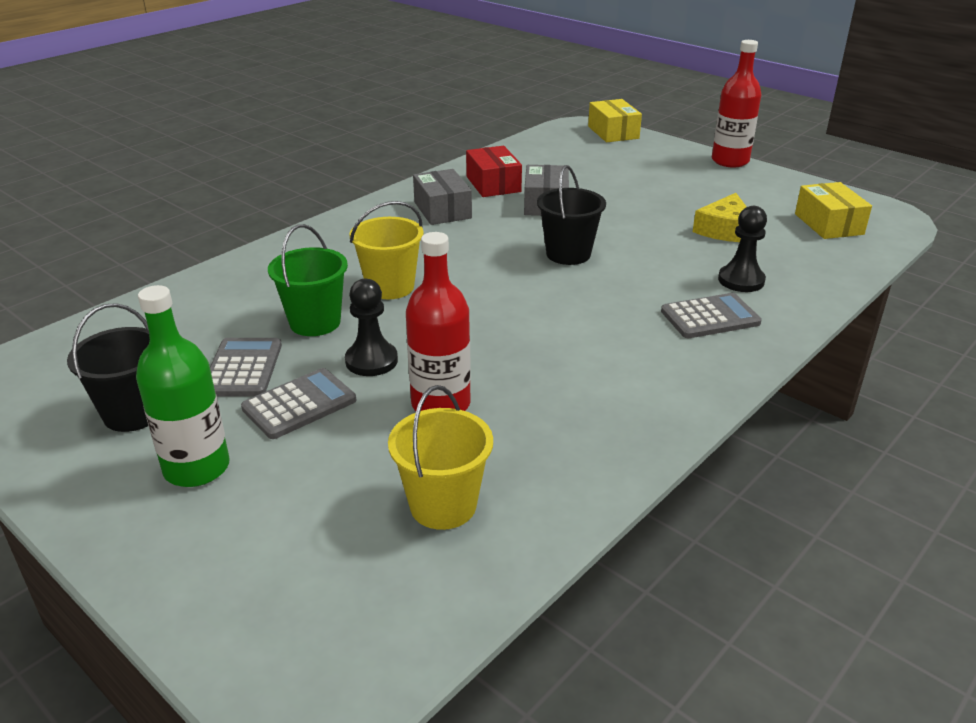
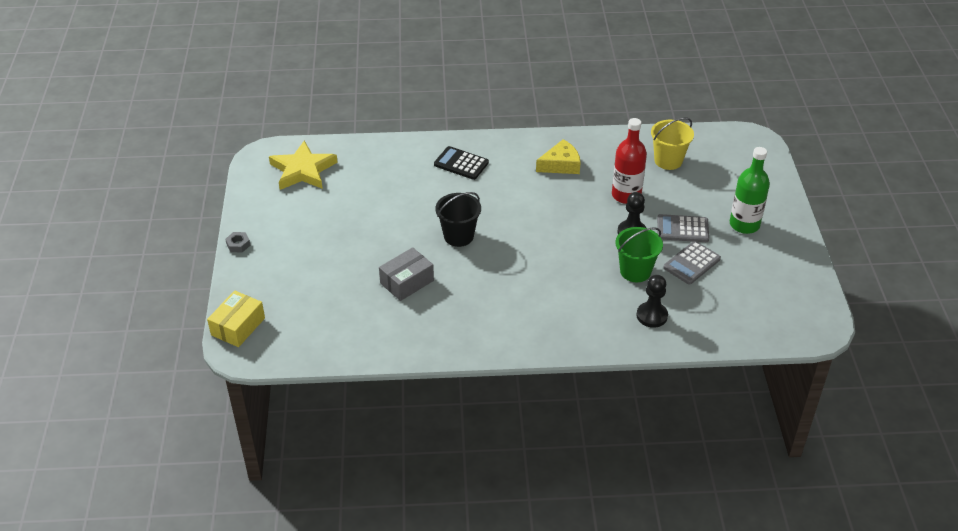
camera: 135 degrees left, 10 degrees up
black bucket [67,303,150,432] -> none
yellow bucket [349,201,424,299] -> none
grey box [413,169,472,225] -> none
red box [466,146,522,197] -> none
grey calculator [661,293,762,338] -> black calculator [434,146,489,180]
yellow cheese [693,193,747,242] -> yellow cheese moved to [536,139,581,174]
red bottle [712,40,762,167] -> grey nut [225,232,251,253]
black pawn [718,206,767,292] -> black pawn moved to [636,275,668,328]
yellow box [795,182,872,239] -> yellow star [269,141,338,190]

